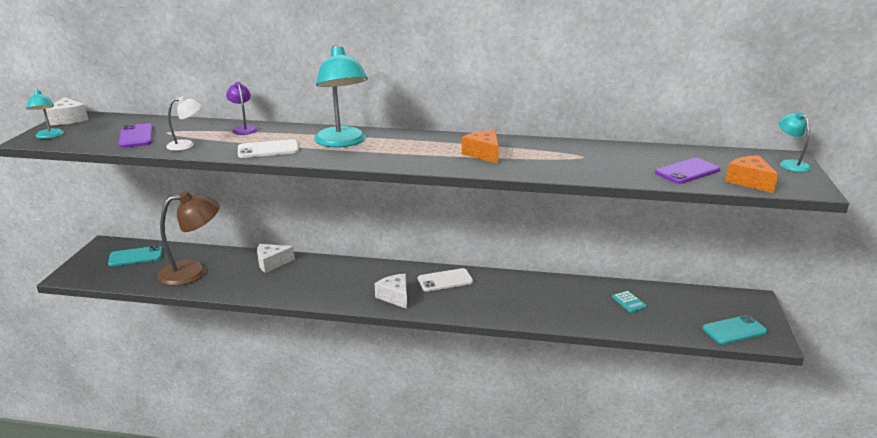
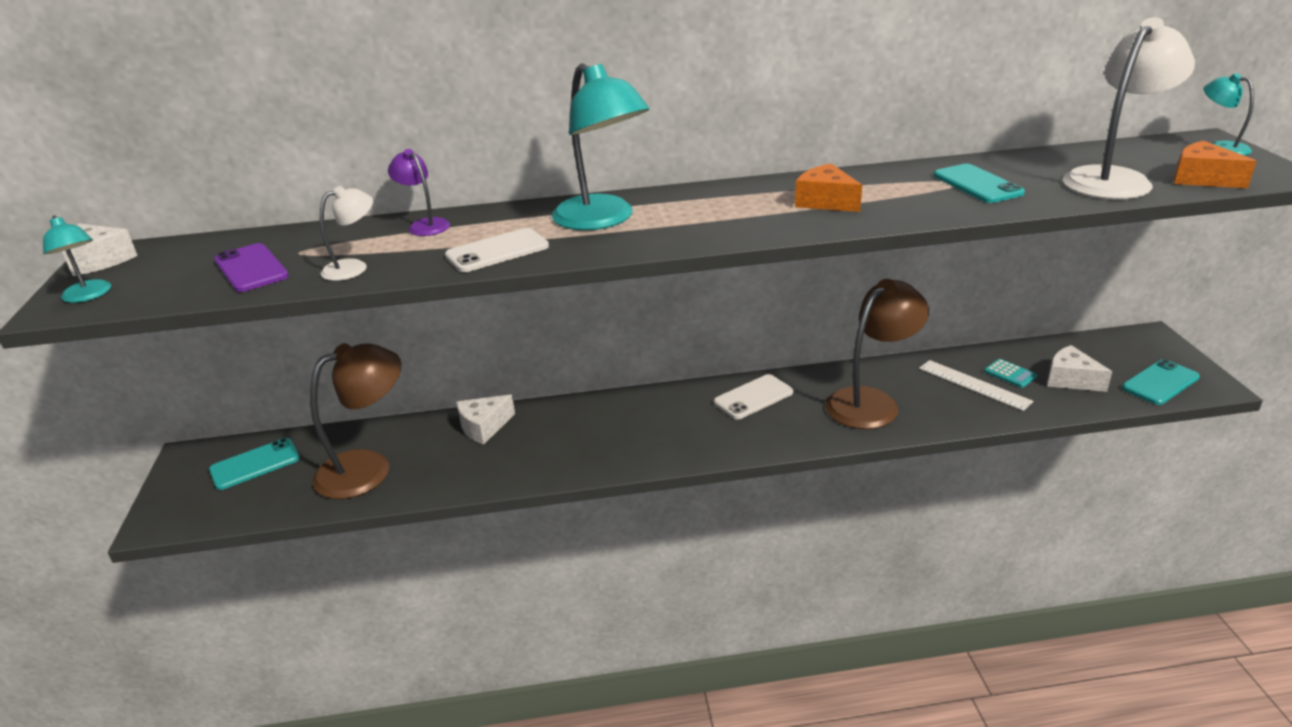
camera: 15 degrees left, 5 degrees up
white cheese [375,274,407,309] -> white cheese moved to [1047,345,1112,392]
purple phone [655,158,720,184] -> white lamp [1063,17,1195,199]
none -> brown lamp [825,279,929,429]
none -> white ruler [919,360,1034,411]
none -> turquoise phone [934,164,1025,203]

